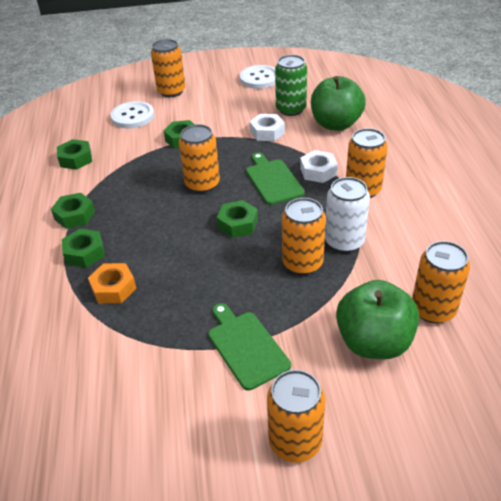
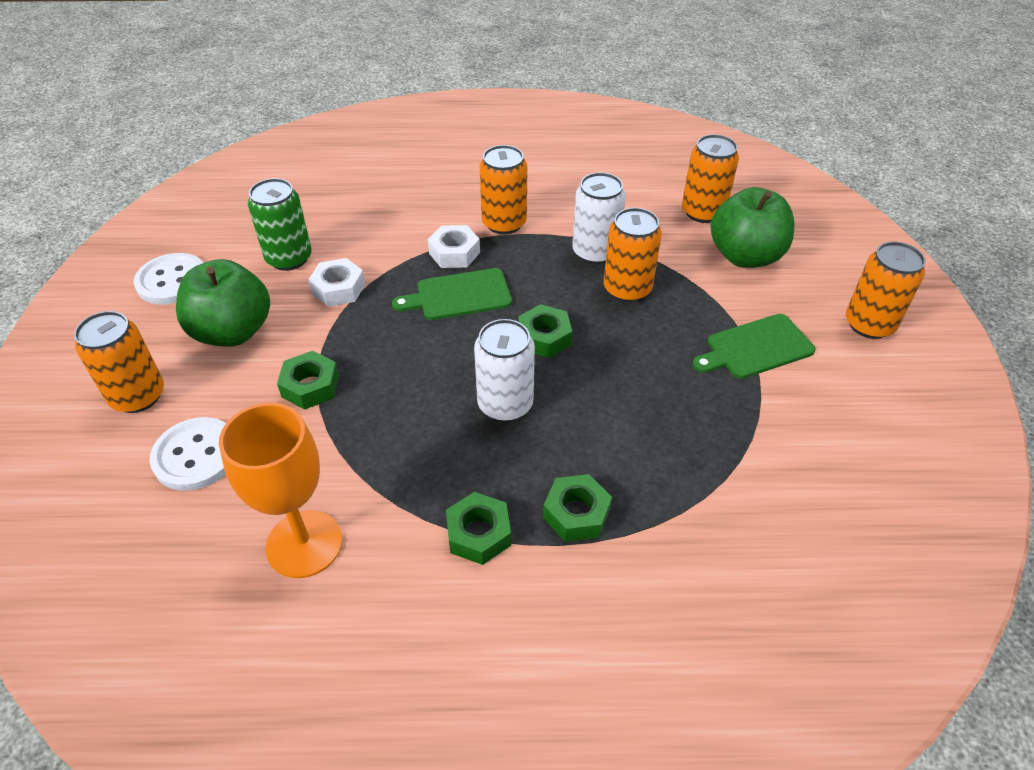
camera: 85 degrees left, 5 degrees up
green nut [57,139,92,170] -> orange goblet [219,403,342,578]
orange nut [88,263,136,304] -> none
orange can [179,124,220,193] -> none
green apple [311,76,366,131] -> green apple moved to [176,259,270,347]
none -> white can [474,319,535,422]

